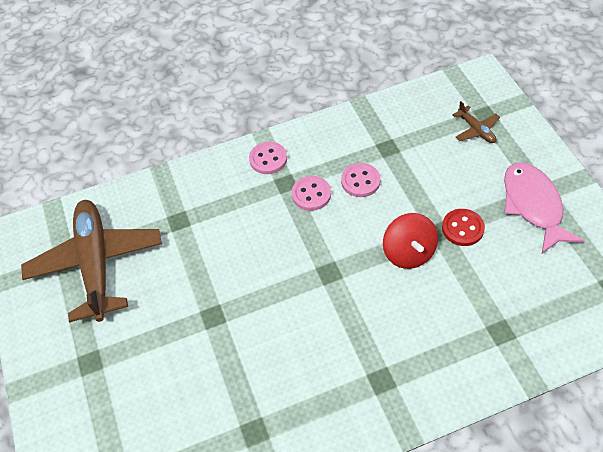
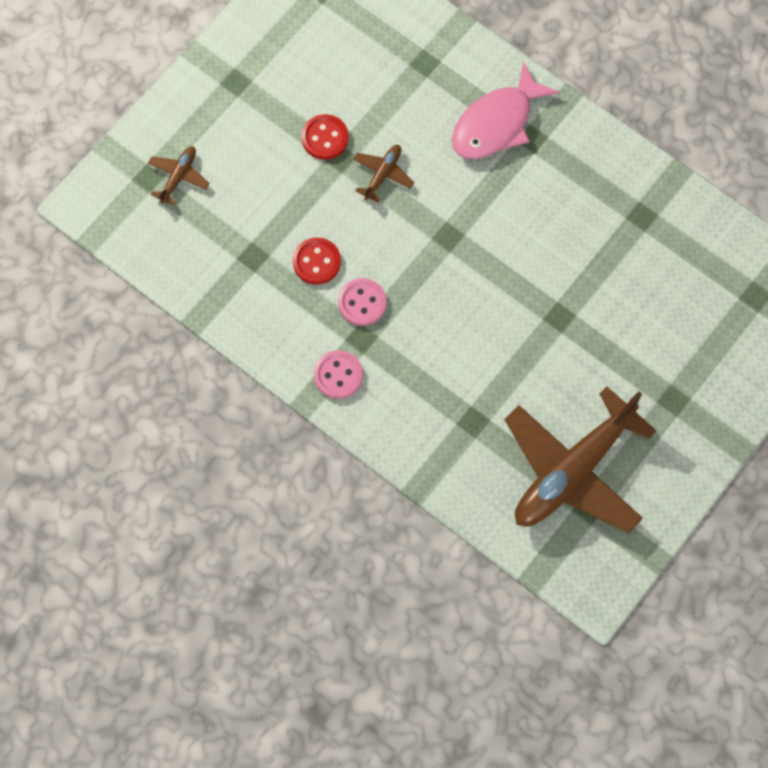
camera: 125 degrees left, 15 degrees up
pink button [341,163,380,197] -> red button [293,238,341,285]
red spinning top [383,213,438,269] -> brown plane [353,145,414,203]
pink fish [504,163,584,253] -> pink fish moved to [452,61,560,159]

